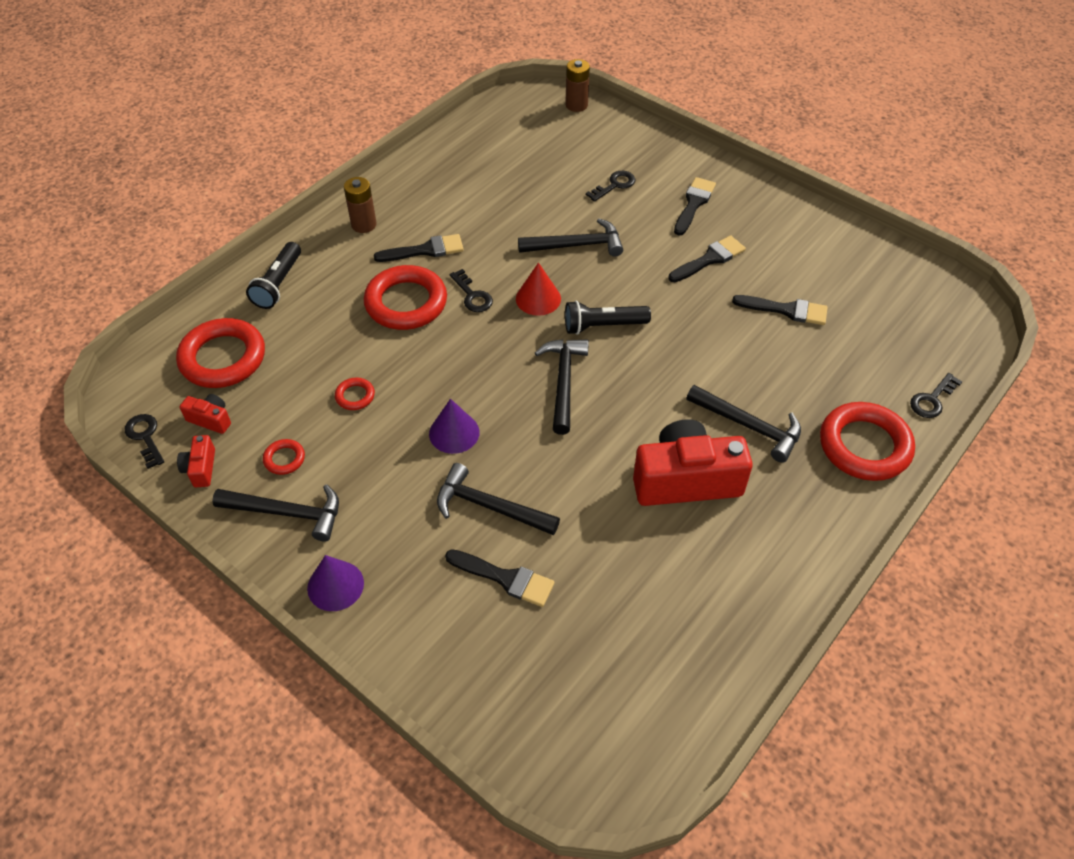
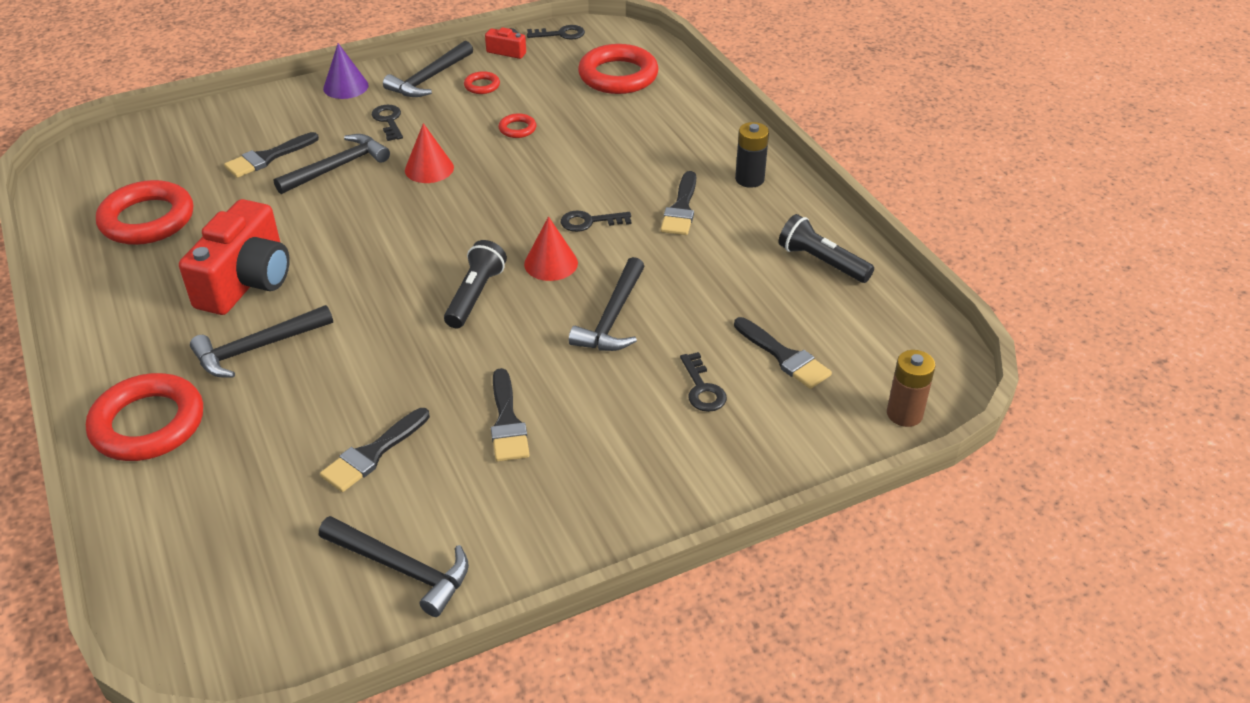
camera: 115 degrees right, 10 degrees down
red camera [180,394,231,434] -> none
black flashlight [246,242,301,309] -> black flashlight moved to [779,214,874,283]
brown battery [344,177,376,233] -> black battery [735,122,769,188]
red ring [364,265,447,330] -> red ring moved to [96,180,193,245]
purple cone [429,399,480,454] -> red cone [405,123,454,183]
black hammer [535,339,589,435] -> black hammer moved to [319,516,469,617]
black brush [674,177,716,235] -> black brush moved to [734,317,832,389]
black key [910,373,963,418] -> black key moved to [372,105,403,141]

